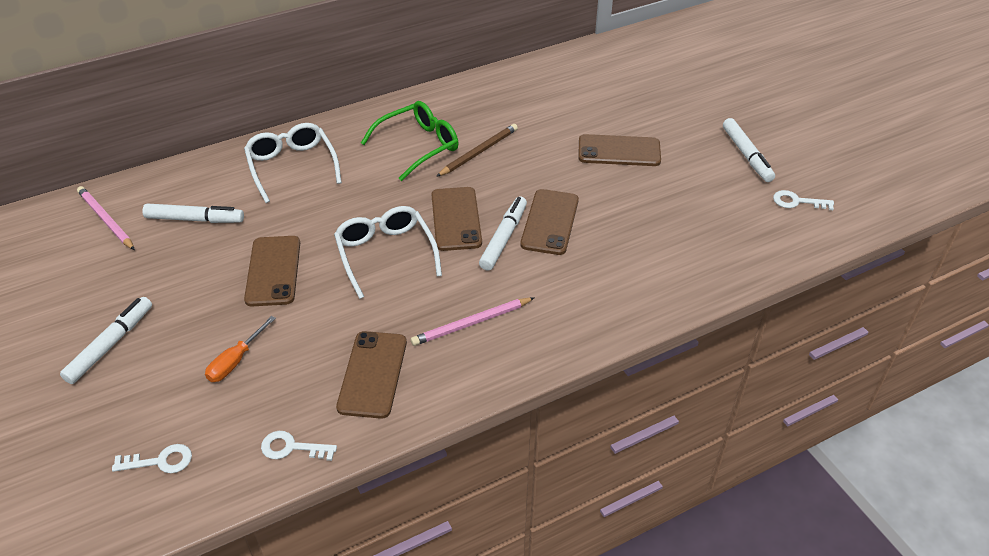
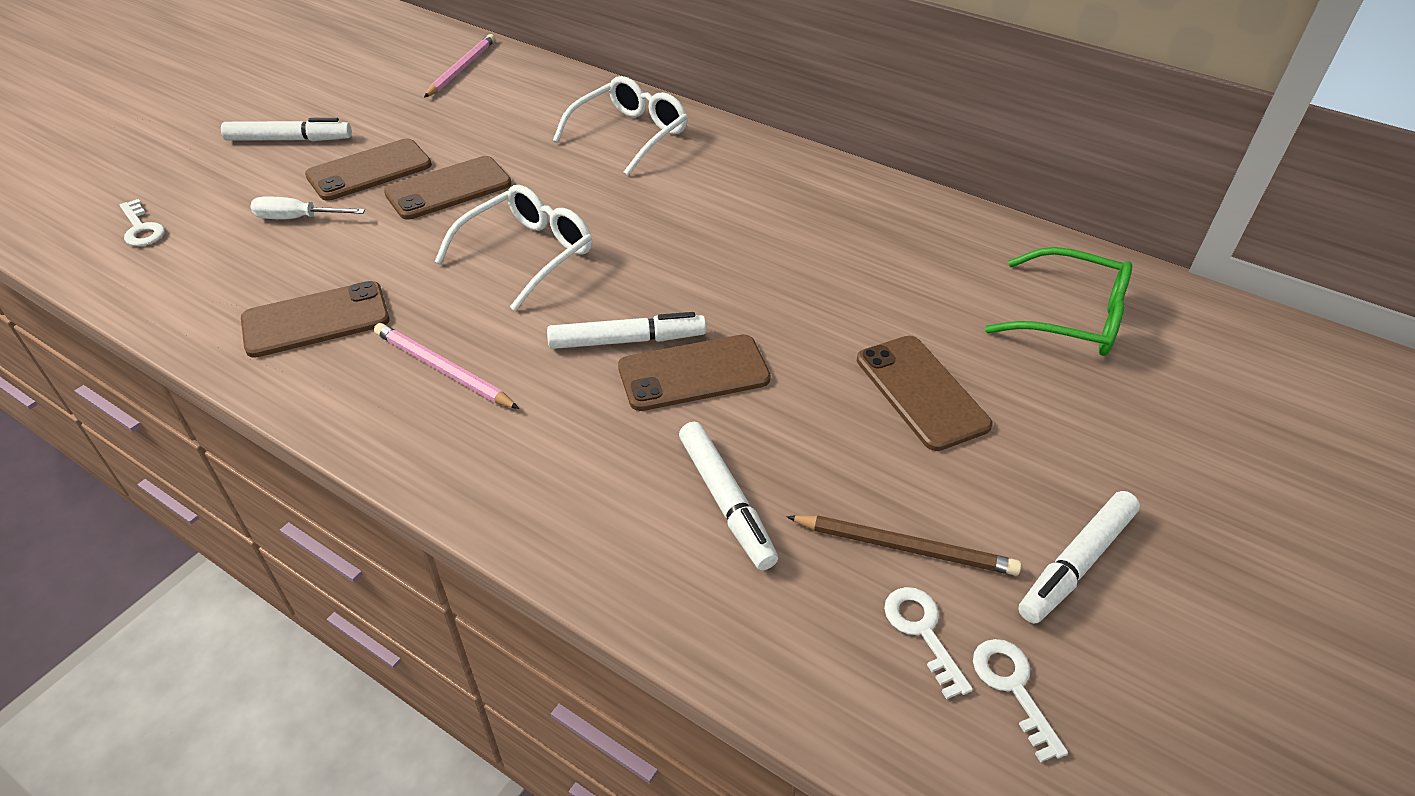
camera: 60 degrees right, 0 degrees up
white marker [142,204,244,223] -> white marker moved to [679,422,778,570]
orange screwdriver [205,316,276,382] -> white screwdriver [250,196,365,219]
white key [261,431,337,461] -> white key moved to [884,587,973,699]
green glasses [361,101,458,181] -> green glasses moved to [985,247,1132,356]
brown phone [431,187,482,251] -> brown phone moved to [305,138,432,201]
brown pencil [436,124,518,177] -> brown pencil moved to [786,515,1021,576]

